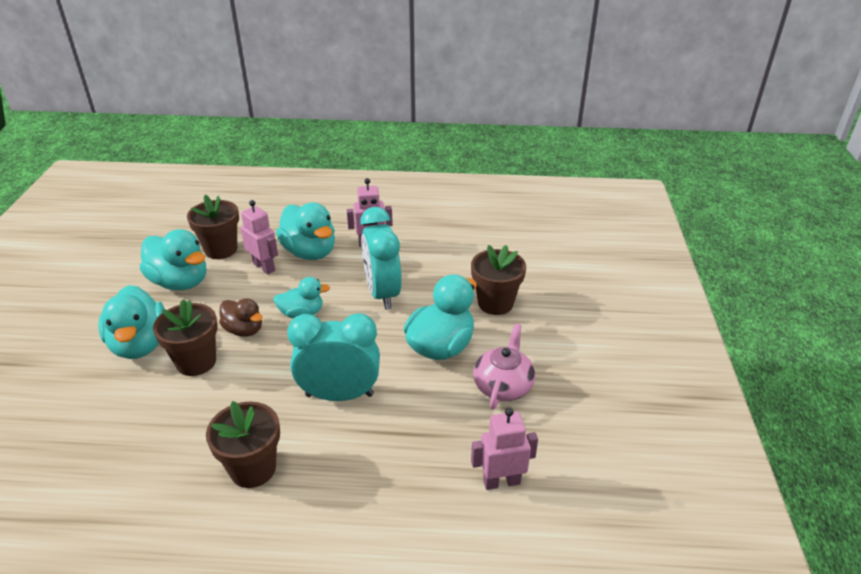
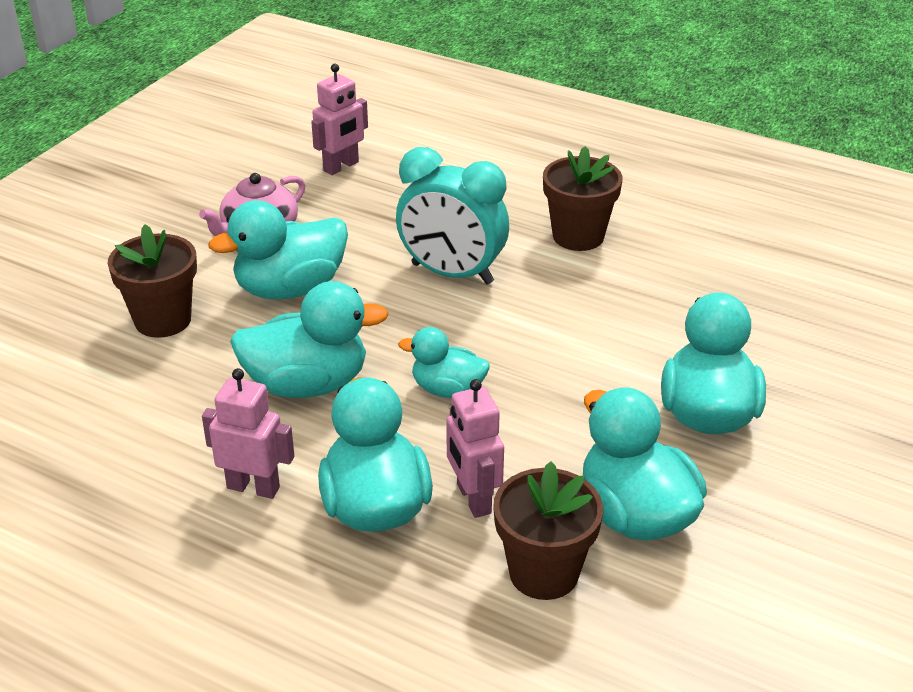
camera: 155 degrees left, 0 degrees up
brown flower pot [153,299,218,376] -> none
brown duck [219,298,263,337] -> none
turquoise clock [360,207,402,310] -> turquoise duck [230,281,389,398]
pink robot [471,408,538,490] -> pink robot turned 60 degrees counterclockwise [311,64,368,175]

